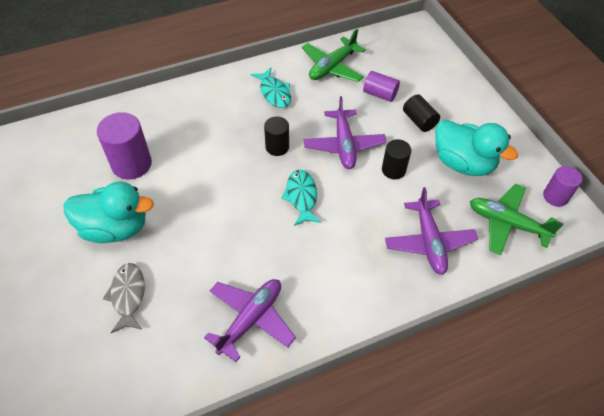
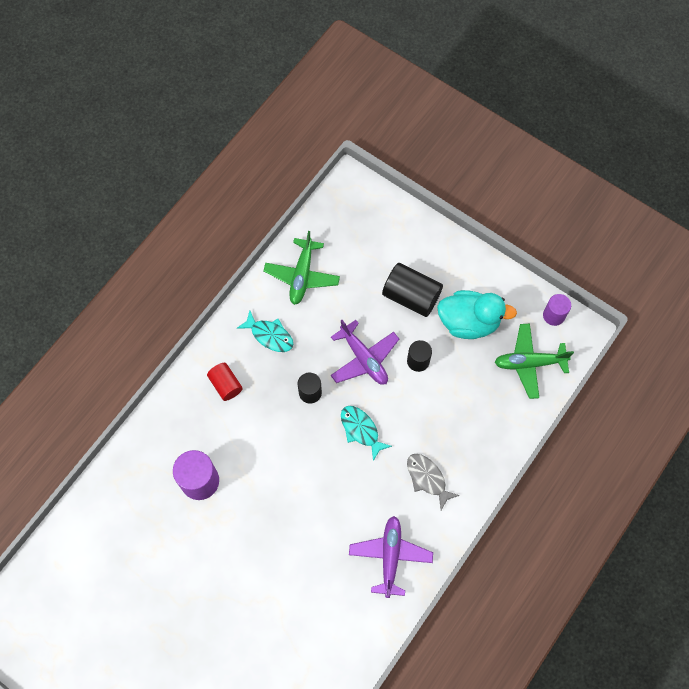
camera: 30 degrees left, 15 degrees up
turquoise duck [64,182,154,243] -> none
grey fish [103,263,145,333] -> grey fish moved to [407,454,460,510]
purple cylinder [363,71,400,102] -> none
purple plane [385,187,478,275] -> none
black cylinder [403,94,440,132] -> black cylinder [382,263,443,317], size x1.64
none -> red cylinder [207,363,243,401]

